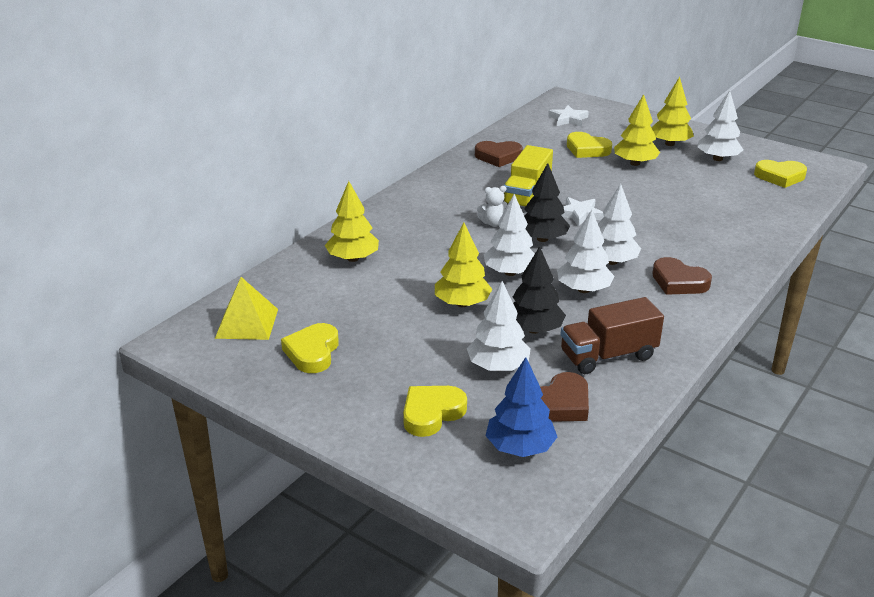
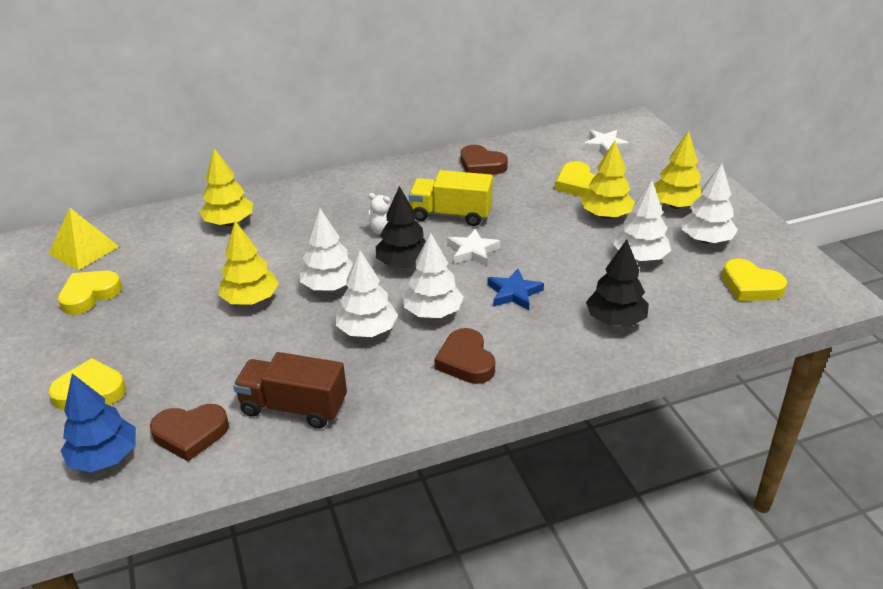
camera: 35 degrees right, 5 degrees up
white tree [467,281,531,371] -> white tree moved to [613,180,671,262]
yellow truck [504,145,553,208] -> yellow truck turned 45 degrees clockwise [409,170,493,226]
black tree [513,246,566,334] -> black tree moved to [586,239,649,326]
none -> blue star [487,269,544,310]

